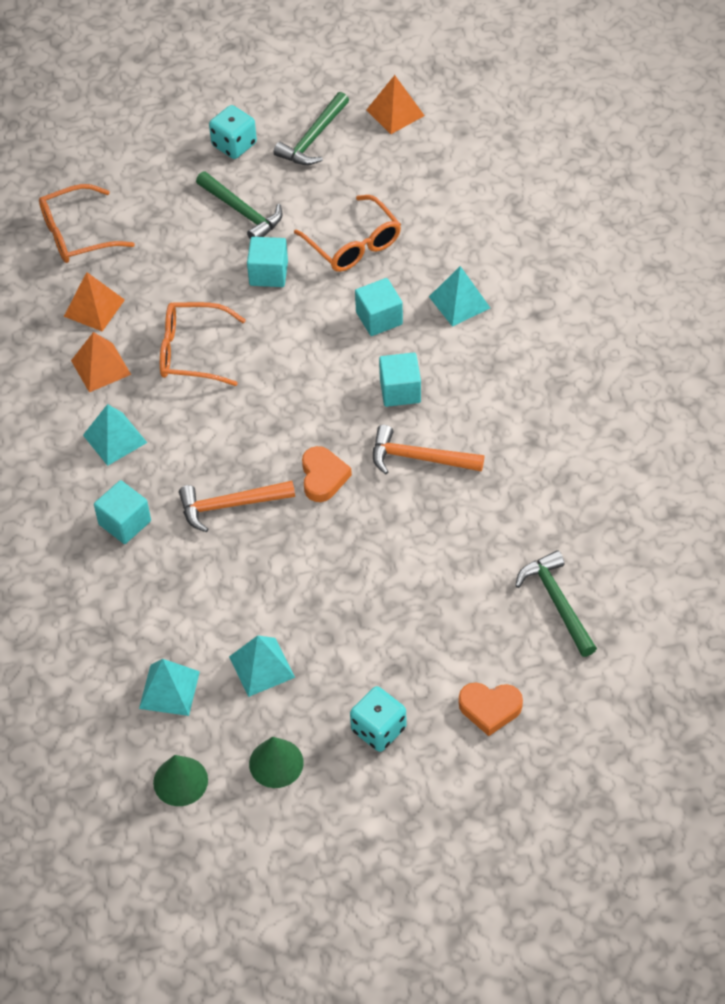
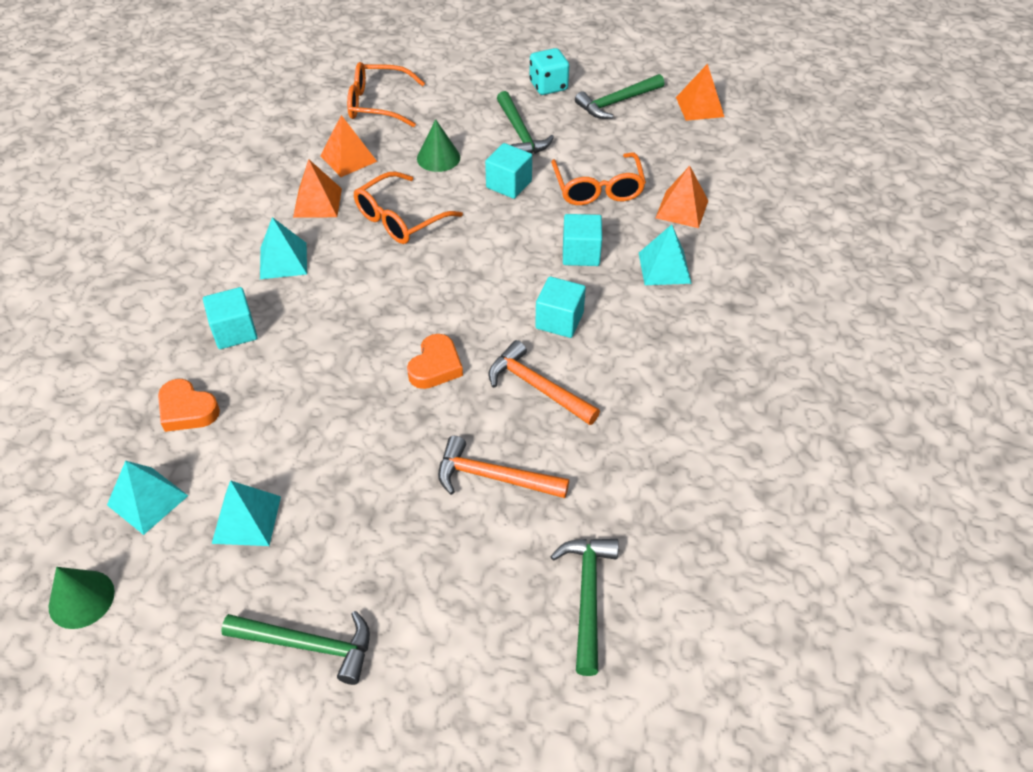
camera: 25 degrees right, 5 degrees down
orange glasses [160,302,246,386] -> orange glasses turned 75 degrees counterclockwise [354,171,463,244]
orange hammer [179,481,295,532] -> orange hammer moved to [438,436,569,498]
green cone [249,737,304,788] -> green cone moved to [417,119,460,172]
turquoise dice [350,686,407,752] -> green hammer [221,611,370,685]
orange heart [459,682,523,736] -> orange heart moved to [158,379,220,432]
none -> orange pyramid [656,166,708,228]

